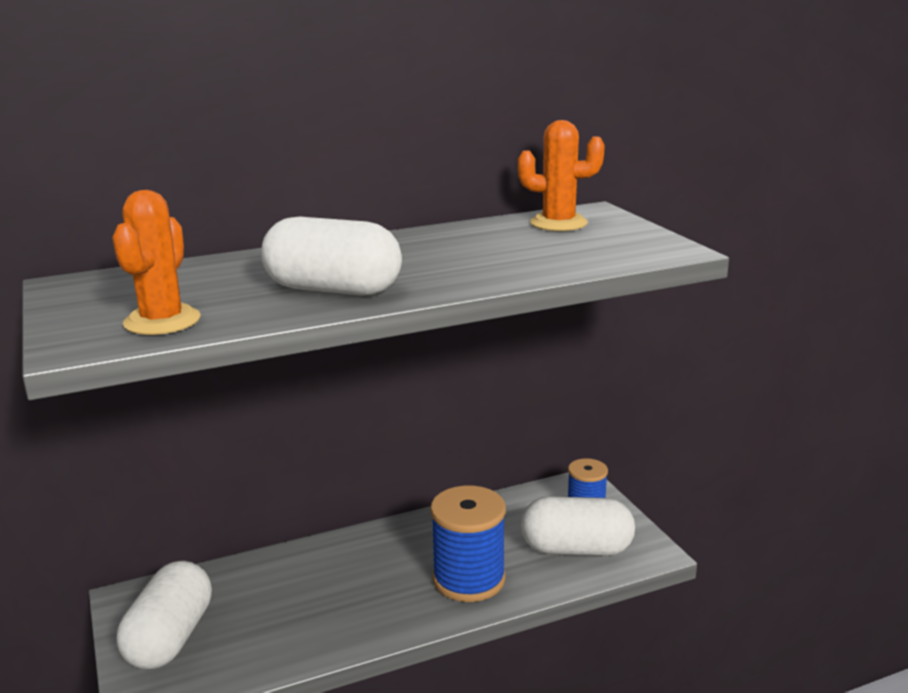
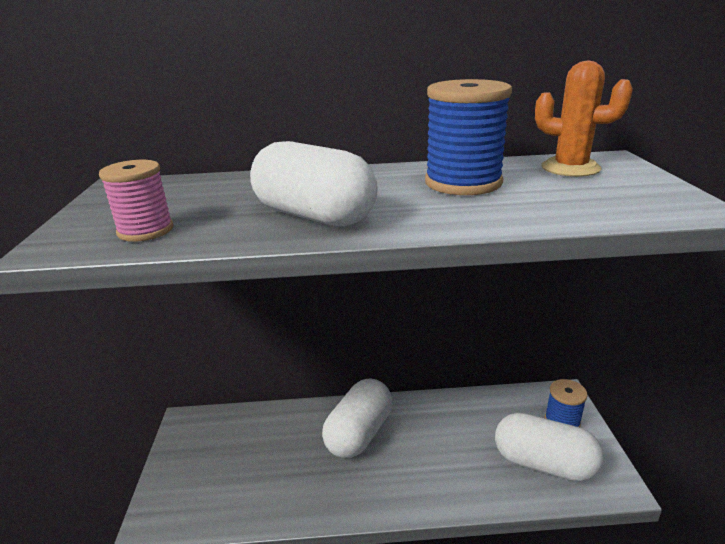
camera: 20 degrees right, 5 degrees up
orange cactus [112,190,200,335] -> pink spool [99,160,173,242]
white capsule [117,561,212,669] -> white capsule moved to [322,378,392,458]
blue spool [430,486,506,602] -> blue spool moved to [425,79,512,195]

